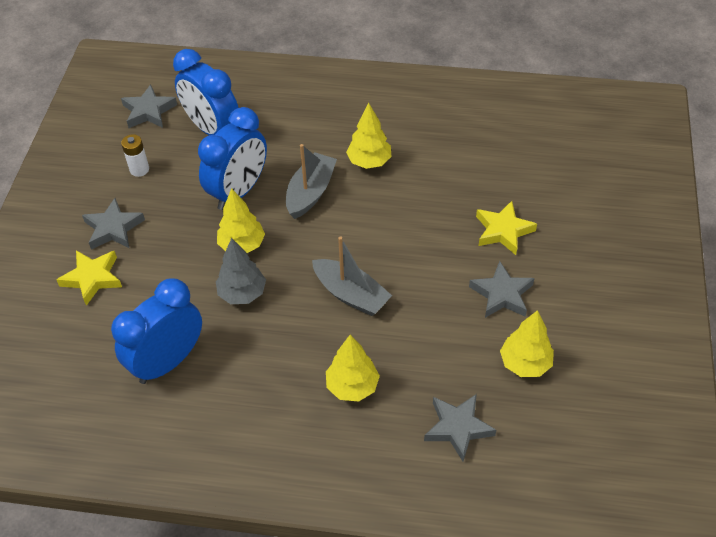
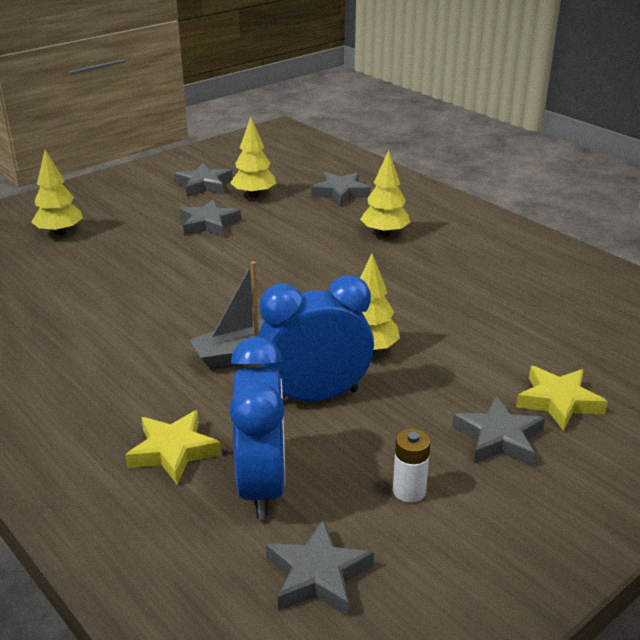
camera: 140 degrees left, 20 degrees down
blue clock [111,278,202,384] -> none
grey tree [216,238,266,304] -> none
grey boat [312,236,392,316] -> none
yellow tree [346,103,392,169] -> yellow tree moved to [31,150,83,236]
yellow star [476,201,537,255] -> yellow star moved to [125,410,222,484]
none -> grey star [174,163,232,197]

